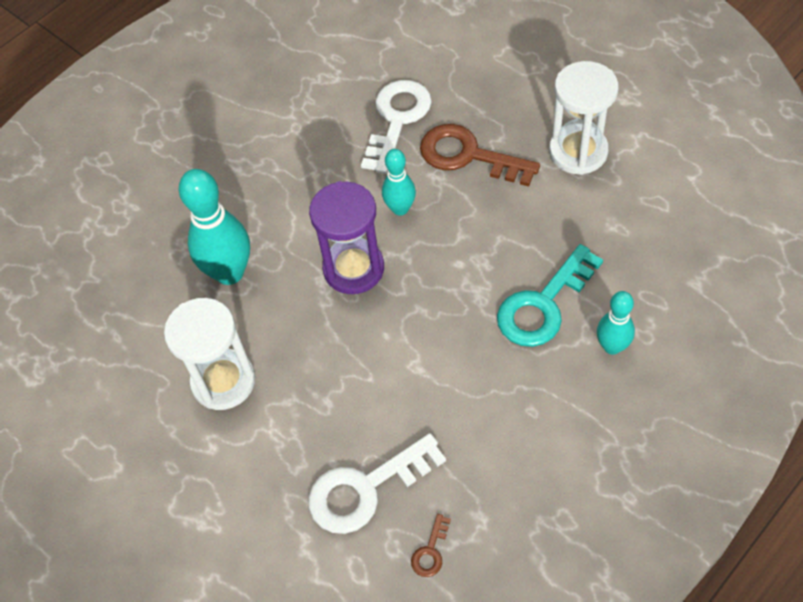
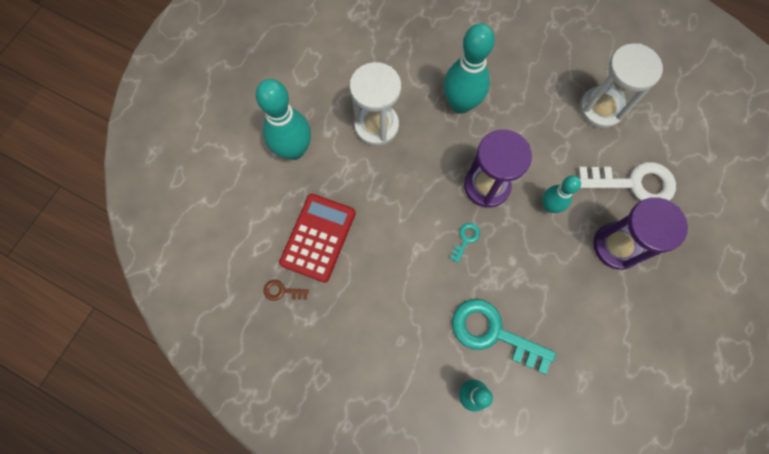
camera: 70 degrees right, 15 degrees up
white key [308,433,446,534] -> red calculator [279,194,356,283]
brown key [420,124,540,187] -> purple hourglass [593,197,688,270]
white hourglass [549,61,618,175] -> white hourglass moved to [580,43,663,128]
none -> turquoise bowling pin [256,79,311,160]
none -> turquoise key [450,223,480,263]

